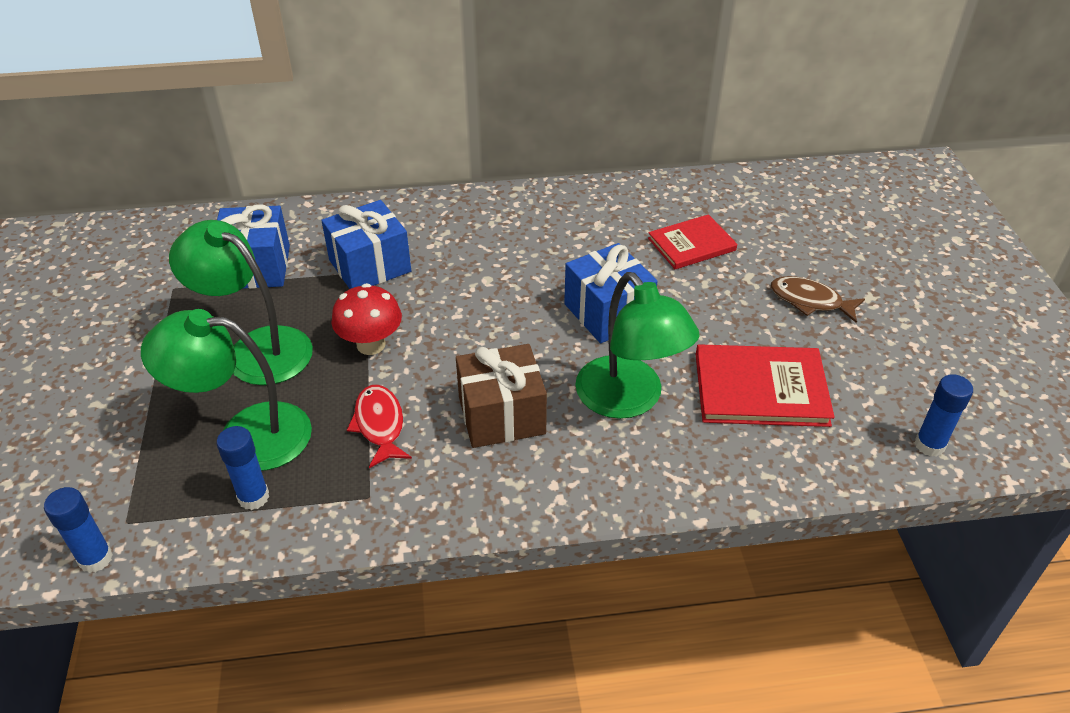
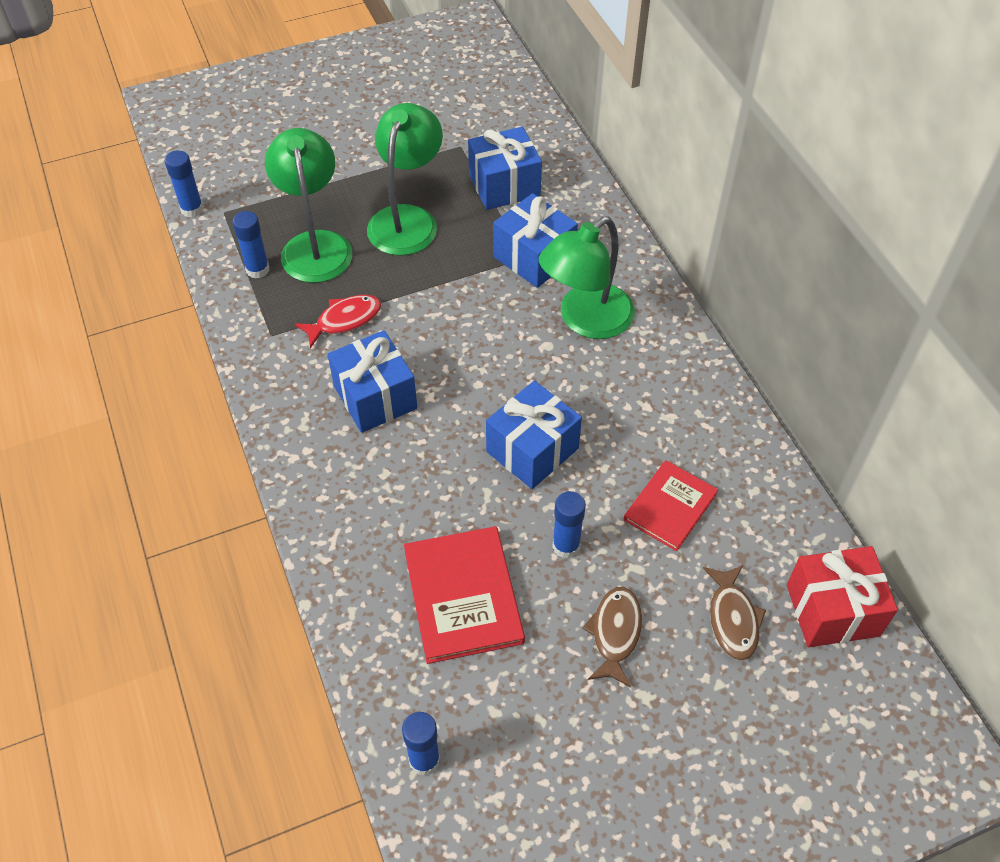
camera: 75 degrees right, 10 degrees up
red mushroom [332,283,402,355] -> none
brown gift [456,344,547,448] -> blue gift [328,330,417,433]
green lamp [575,272,700,419] -> green lamp moved to [538,216,635,339]
red book [648,214,737,269] -> red book turned 75 degrees clockwise [624,460,718,551]
none -> blue glue stick [552,491,586,558]
none -> brown fish [703,565,766,661]
none -> red gift [787,546,898,647]

